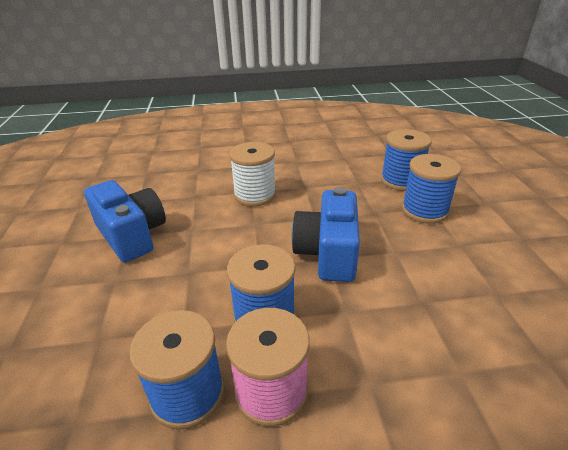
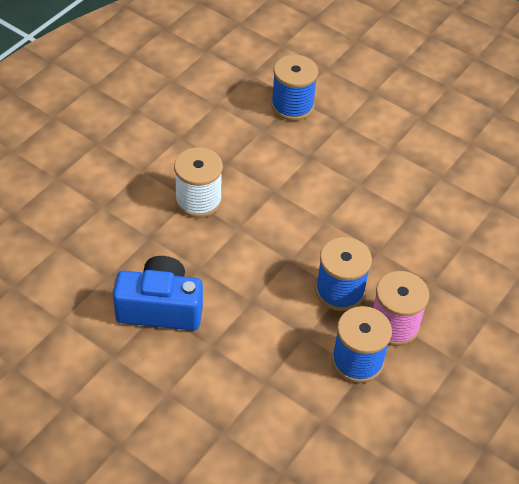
camera: 50 degrees left, 15 degrees up
blue camera [291,187,360,282] -> none
blue spool [402,154,461,224] -> none

